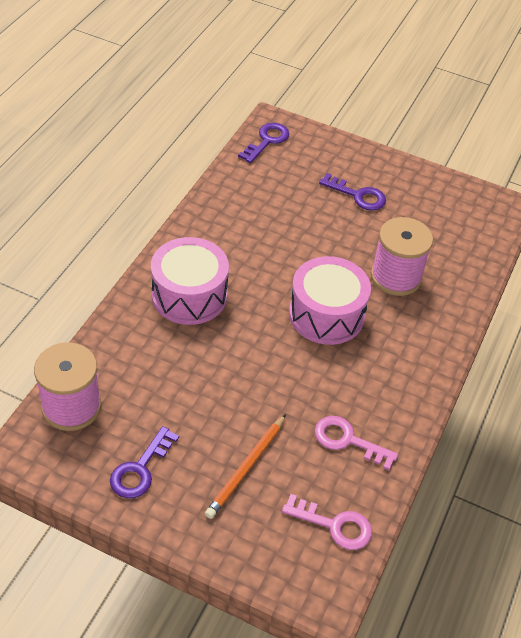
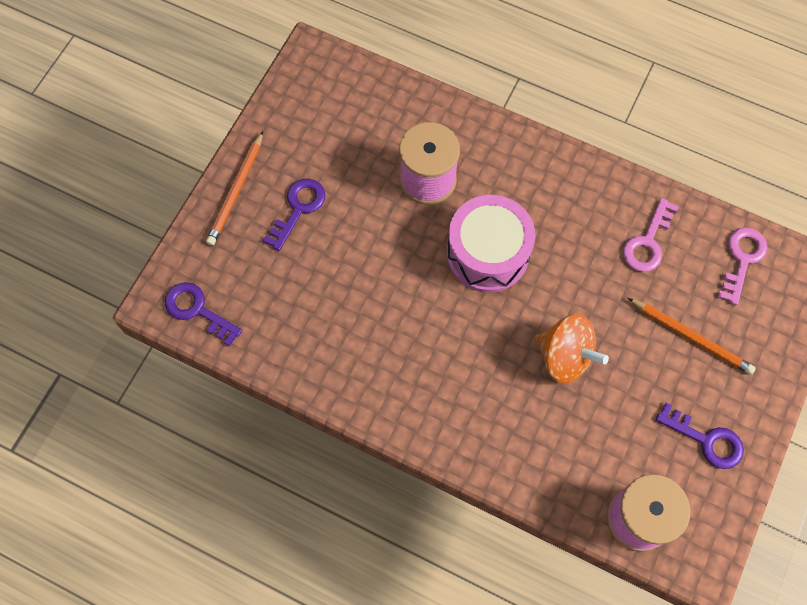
camera: 85 degrees left, 20 degrees up
pink drum [151,237,229,325] -> none
none -> orange pencil [206,131,263,246]
none -> orange spinning top [535,314,609,383]

